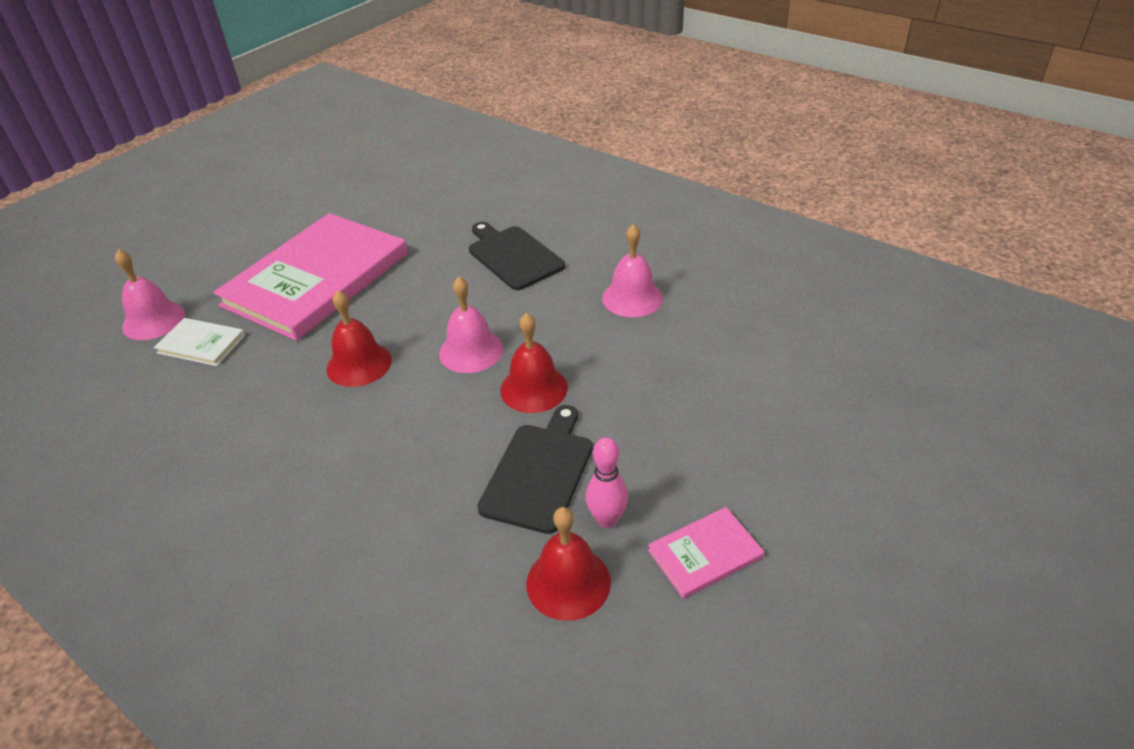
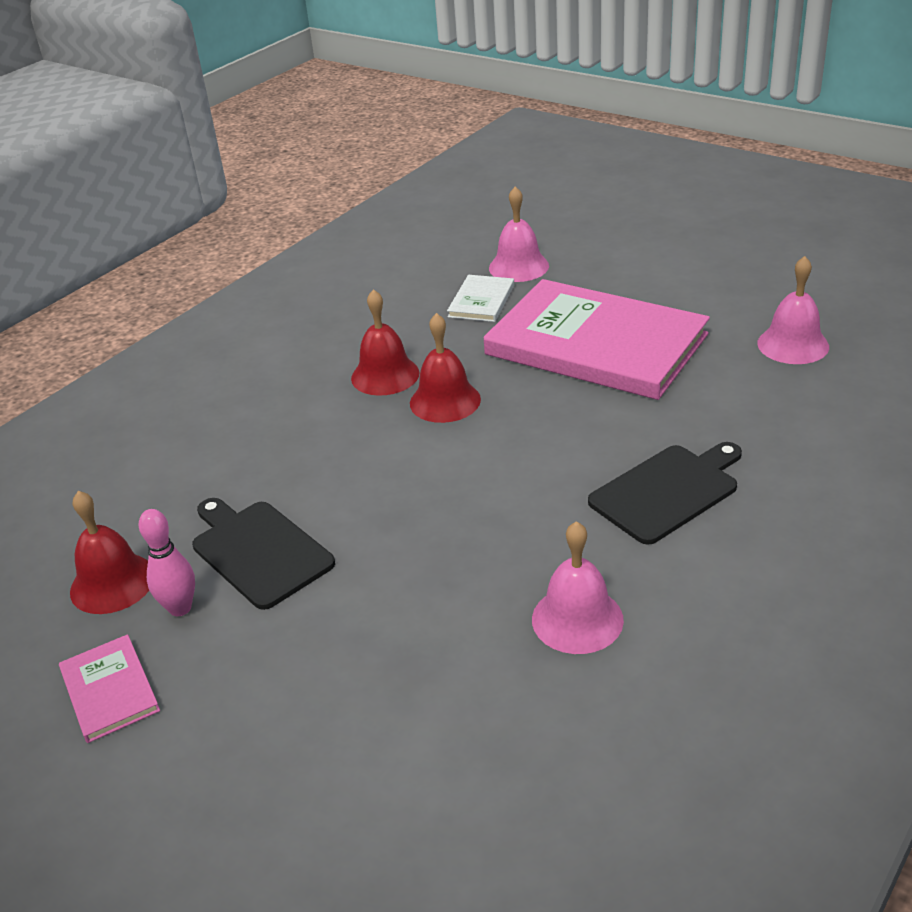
camera: 90 degrees right, 5 degrees down
pink bell [439,277,503,373] -> pink bell moved to [757,256,829,364]
black cutting board [477,405,593,534] -> black cutting board turned 150 degrees counterclockwise [192,498,335,610]
red bell [500,313,568,413] -> red bell moved to [351,289,419,396]

